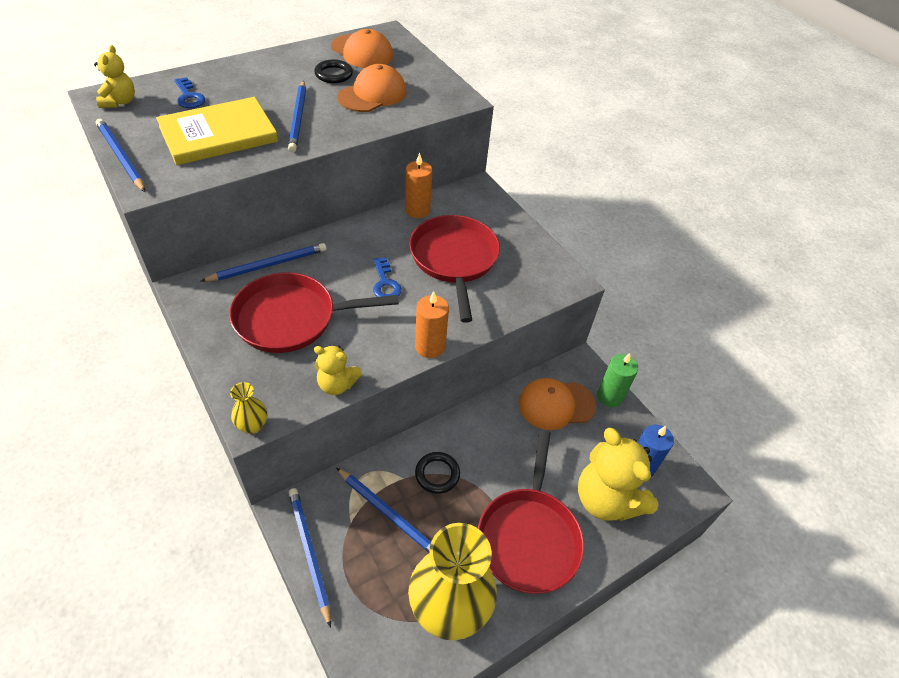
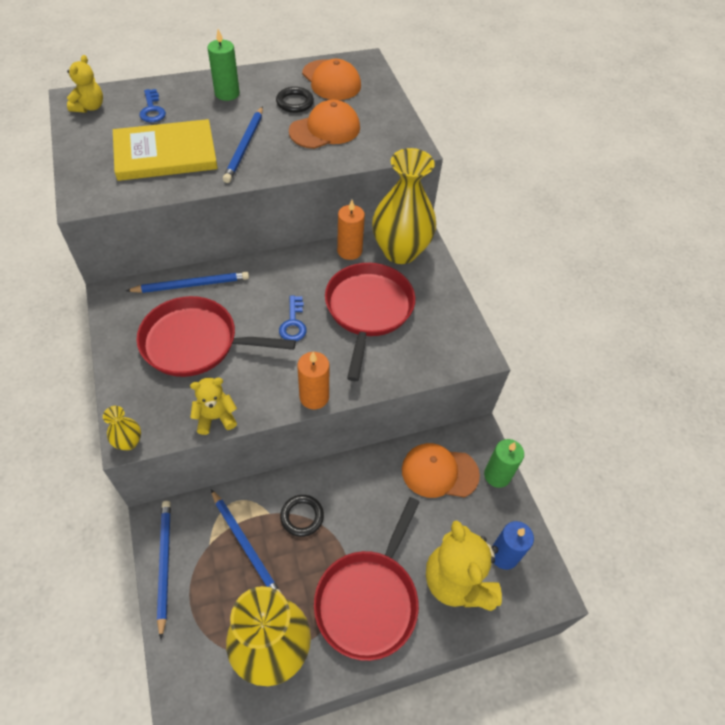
camera: 15 degrees right, 5 degrees up
blue pencil [96,119,146,192] -> none
yellow teddy bear [314,345,362,395] -> yellow teddy bear turned 135 degrees clockwise [190,378,237,435]
none -> green candle [207,29,240,101]
none -> yellow vase [372,148,436,264]

